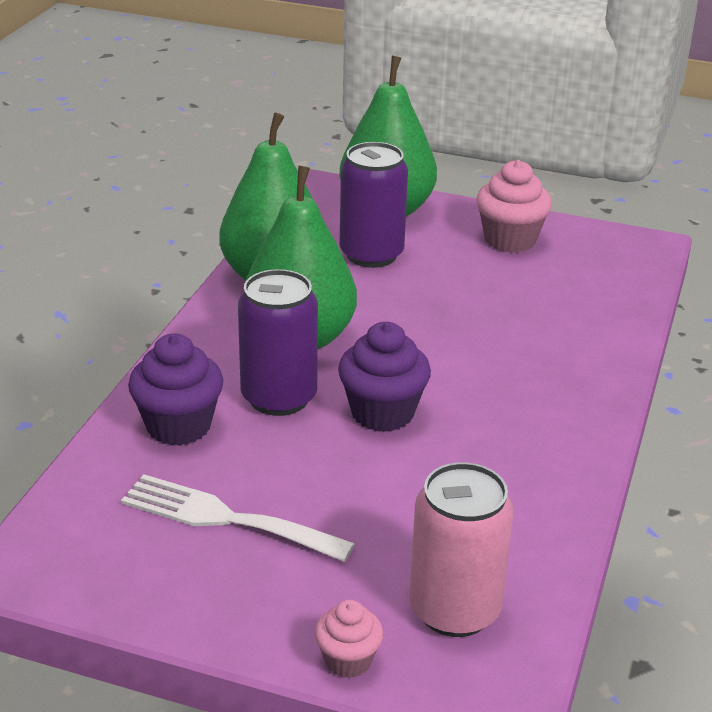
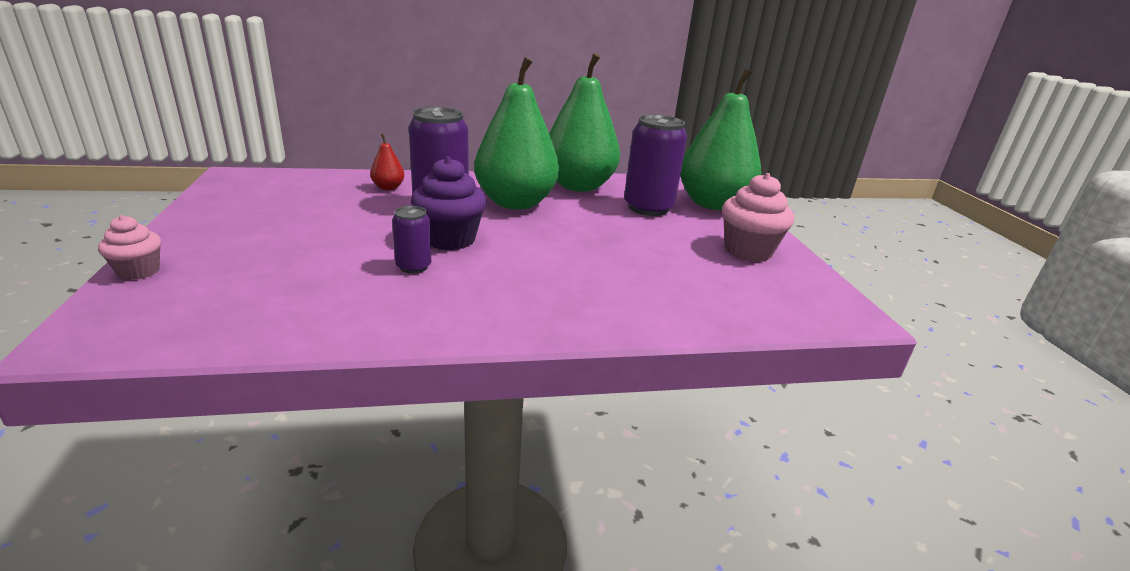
camera: 60 degrees right, 5 degrees down
white fork [121,474,355,562] -> none
purple cupcake [128,333,224,446] -> red pear [370,134,404,190]
pink can [409,462,514,637] -> none
none -> purple can [392,206,431,274]

